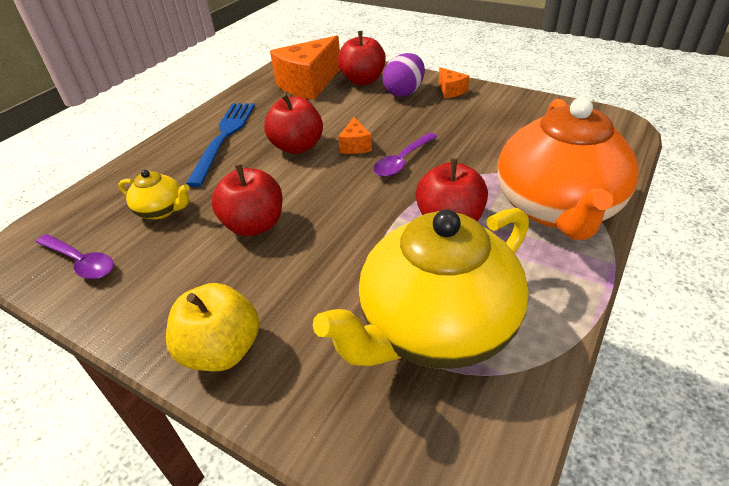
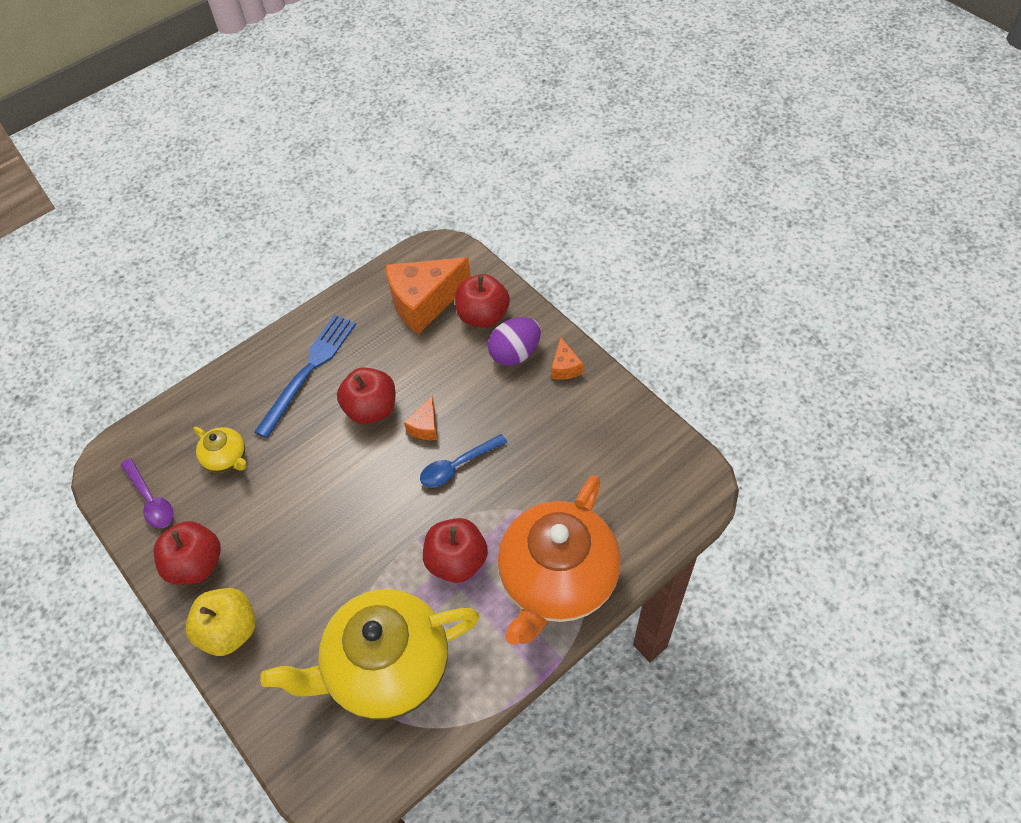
camera: 20 degrees right, 15 degrees up
red apple [212,164,282,236] -> red apple moved to [154,521,221,585]
purple spoon [373,133,437,177] -> blue spoon [420,434,507,487]

